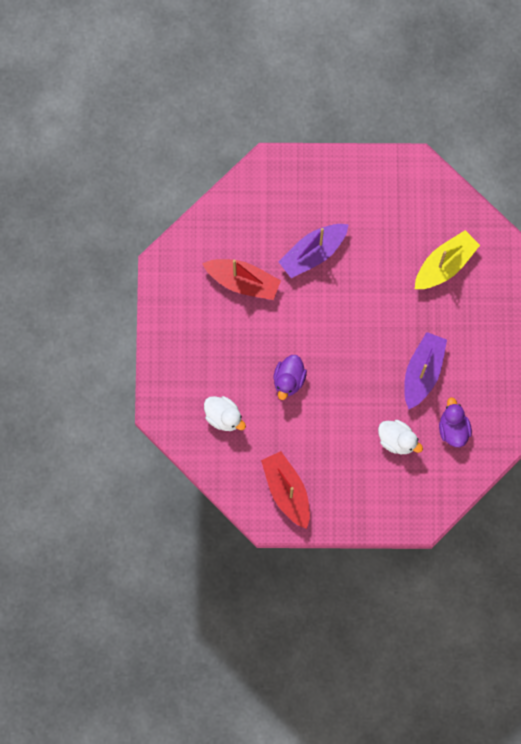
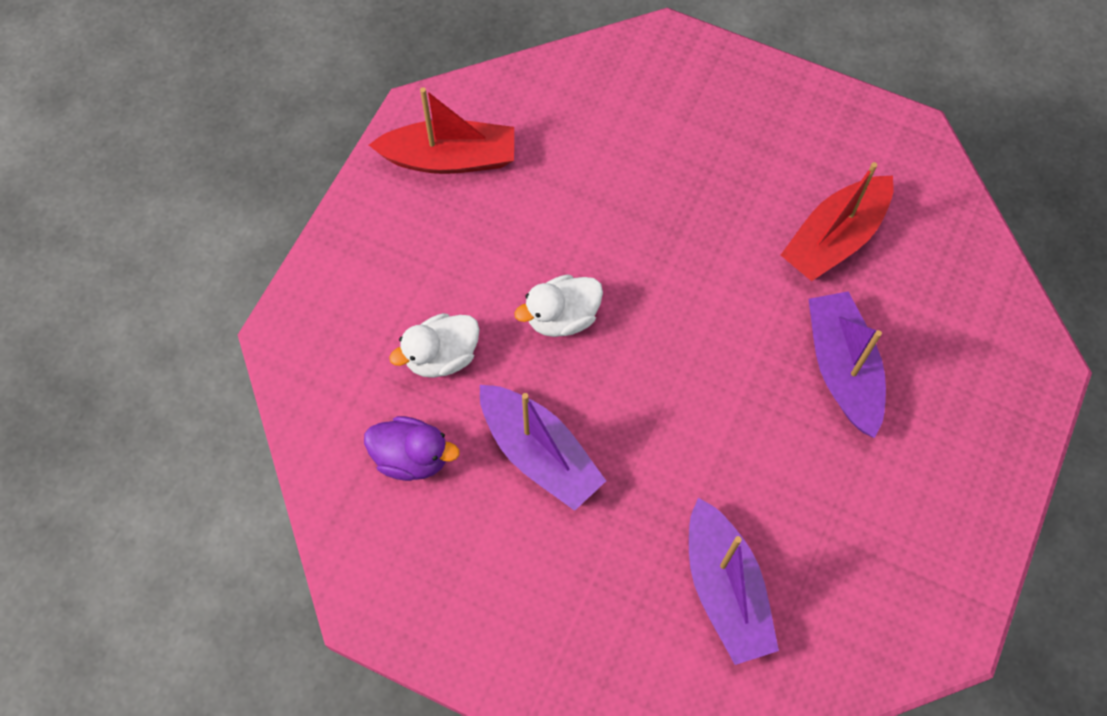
camera: 115 degrees right, 10 degrees down
white duck [204,396,246,431] -> white duck moved to [514,274,603,337]
purple duck [273,355,307,400] -> none
yellow boat [415,230,480,289] -> purple boat [689,498,779,665]

